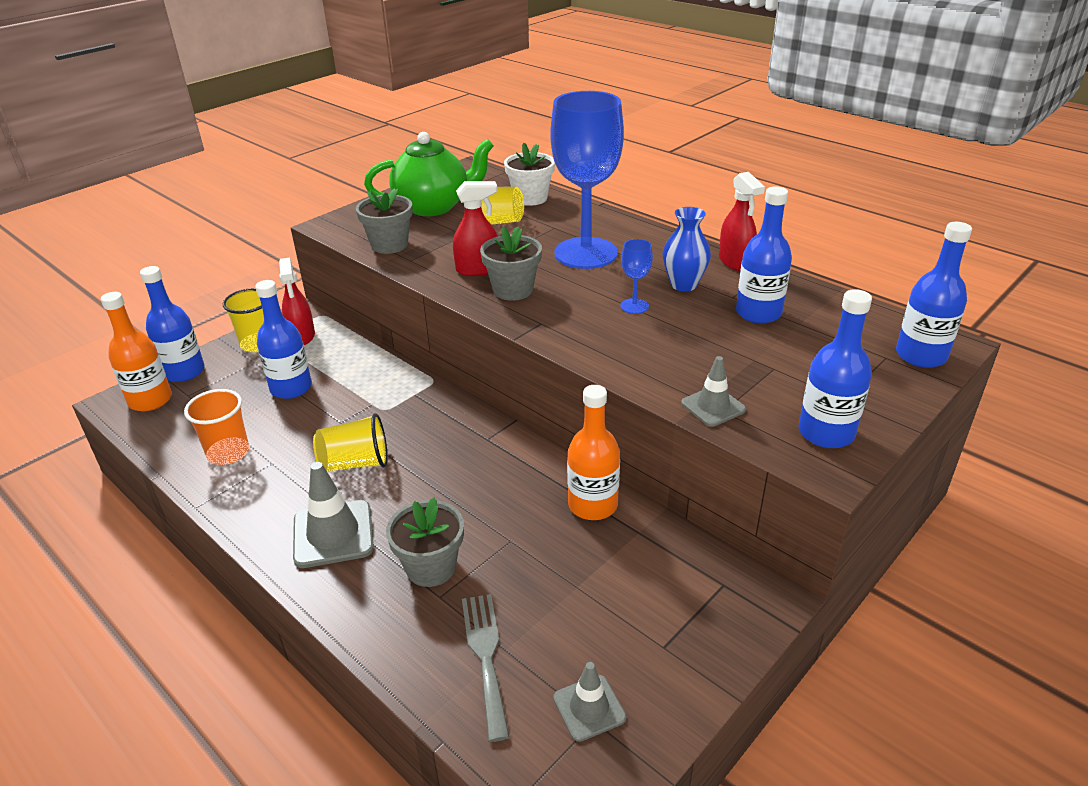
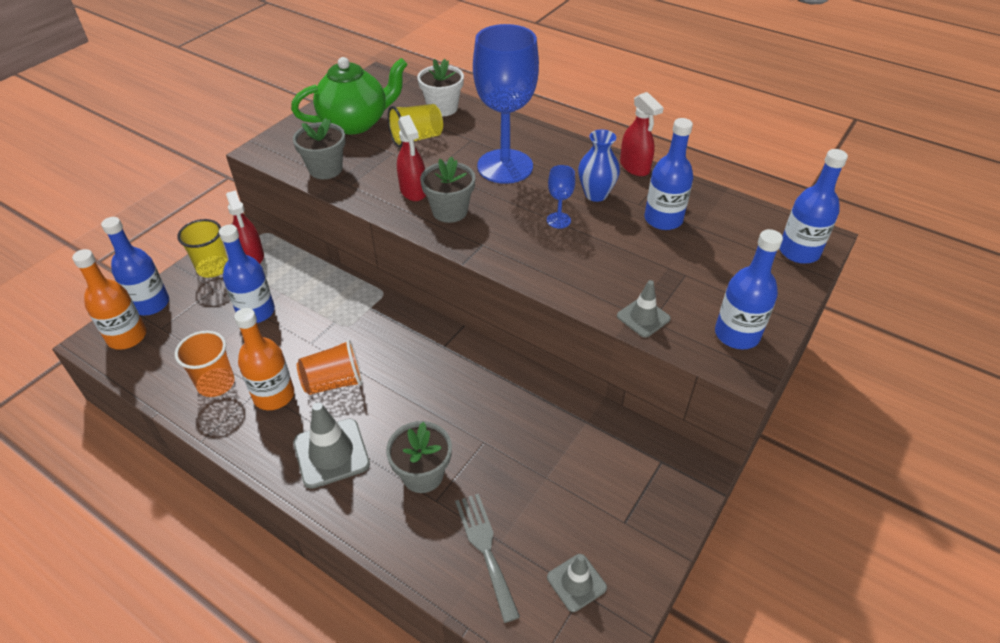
camera: 10 degrees left, 10 degrees up
yellow cup [313,413,388,472] -> orange cup [297,339,362,395]
red spray bottle [453,181,498,276] -> red spray bottle turned 90 degrees clockwise [397,115,426,201]
orange bottle [567,385,620,520] -> orange bottle moved to [234,308,294,410]

